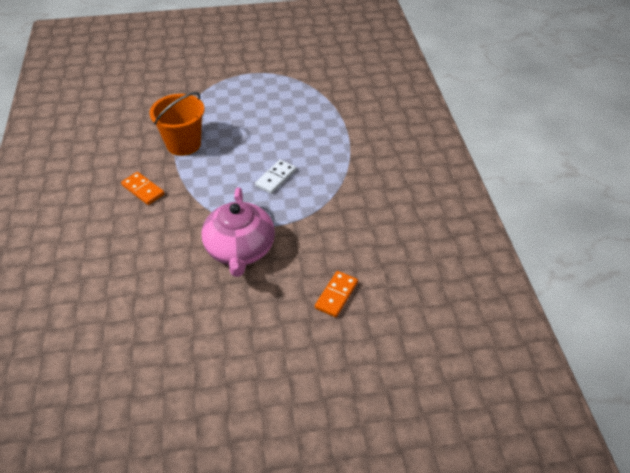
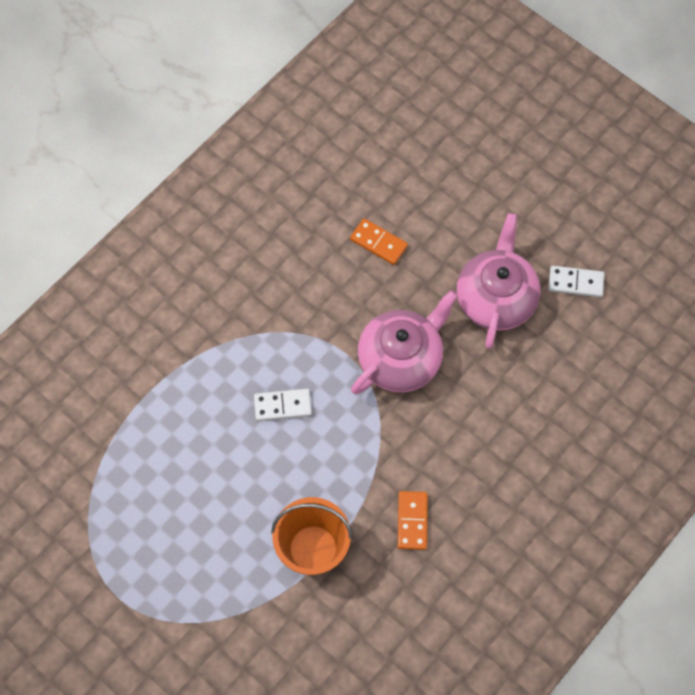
camera: 130 degrees left, 20 degrees up
orange domino [315,271,358,317] -> orange domino turned 45 degrees clockwise [350,218,408,265]
none -> pink teapot [456,213,541,349]
none -> white domino [548,266,605,298]

